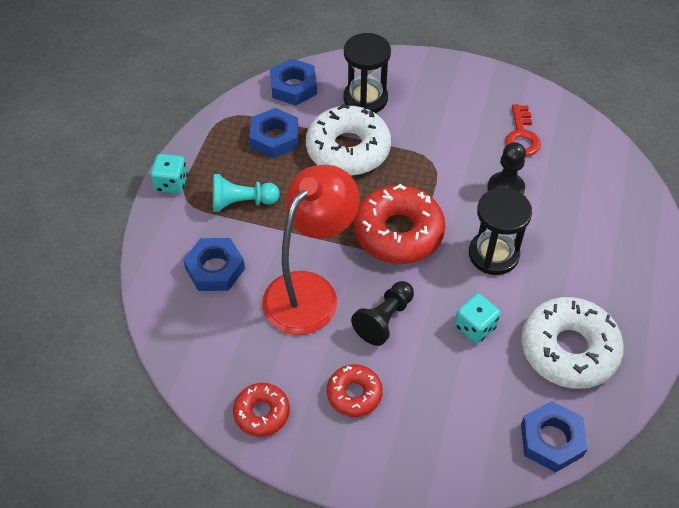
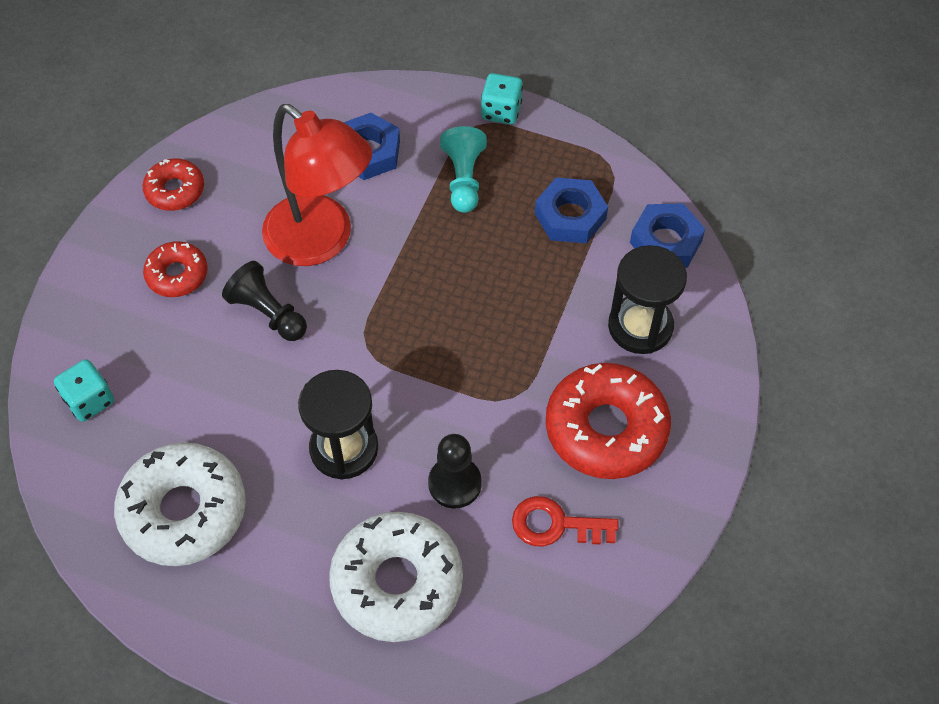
camera: 95 degrees right, 5 degrees up
white donut [306,104,391,176] -> white donut moved to [329,512,463,642]
red donut [354,184,445,264] -> red donut moved to [546,363,671,479]
turquoise dice [455,294,501,344] -> turquoise dice moved to [54,359,114,422]
blue nut [521,401,588,472] -> none

